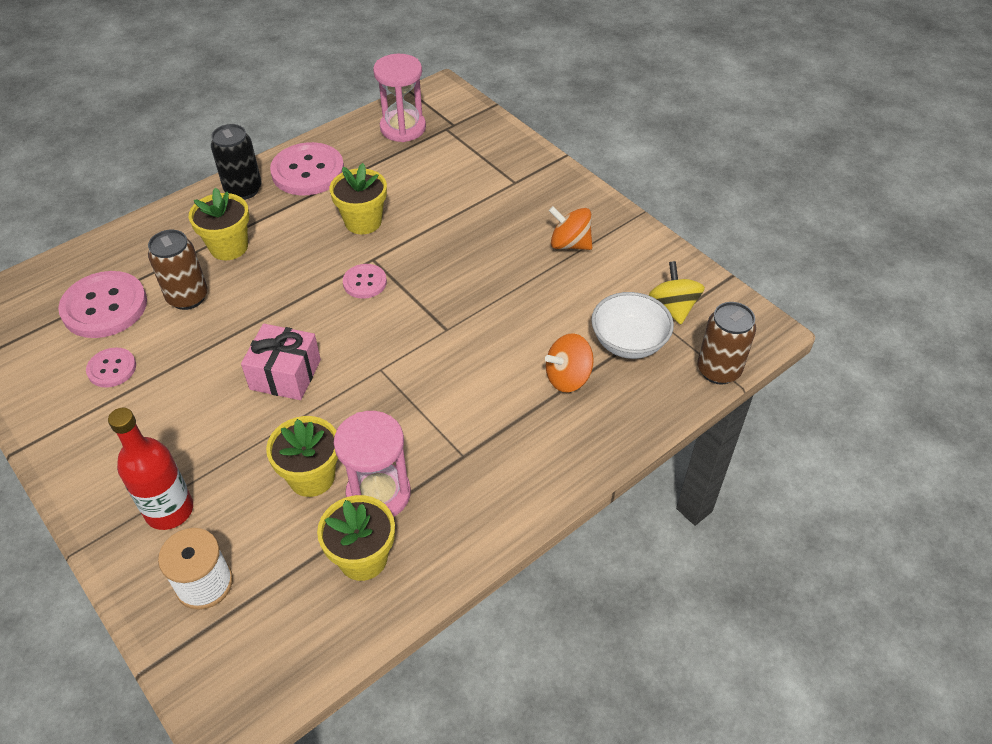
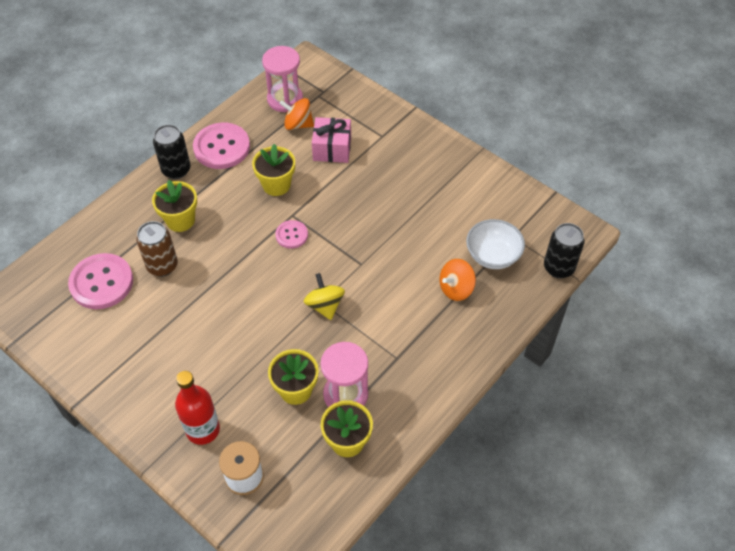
camera: 10 degrees left, 5 degrees up
pink button [86,347,136,387] -> none
pink gift [241,324,321,400] -> pink gift moved to [312,117,351,163]
orange spinning top [549,206,592,250] -> orange spinning top moved to [280,98,314,130]
yellow spinning top [649,261,705,324] -> yellow spinning top moved to [304,273,345,320]
brown can [697,302,756,385] -> black can [544,223,585,278]

